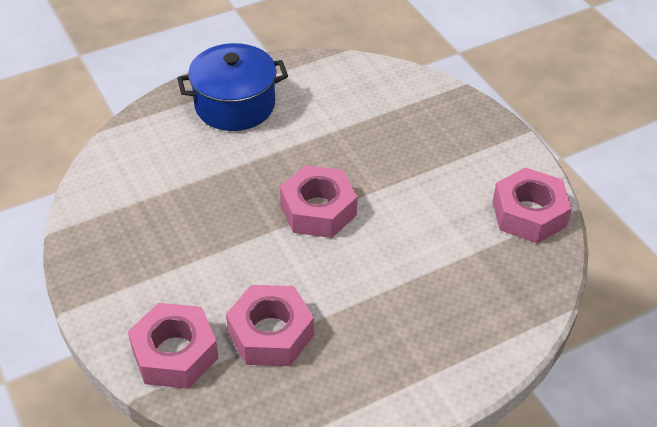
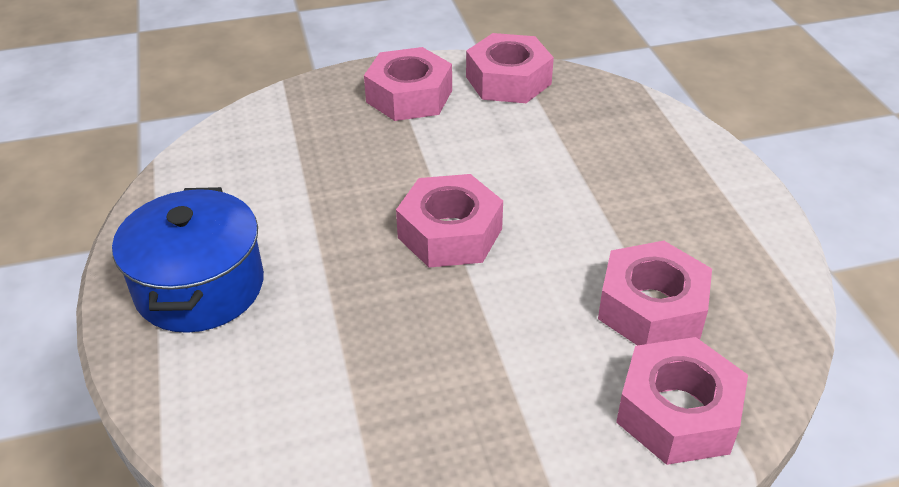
camera: 75 degrees left, 5 degrees down
none -> pink nut [364,47,452,121]

